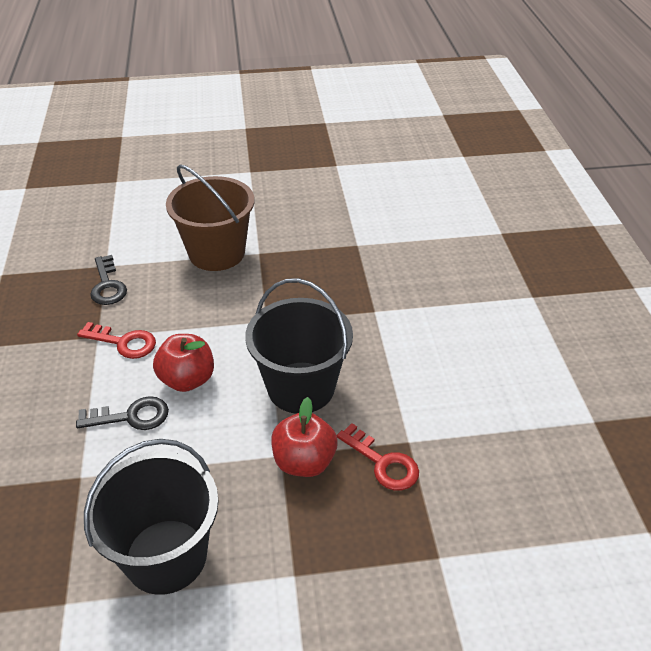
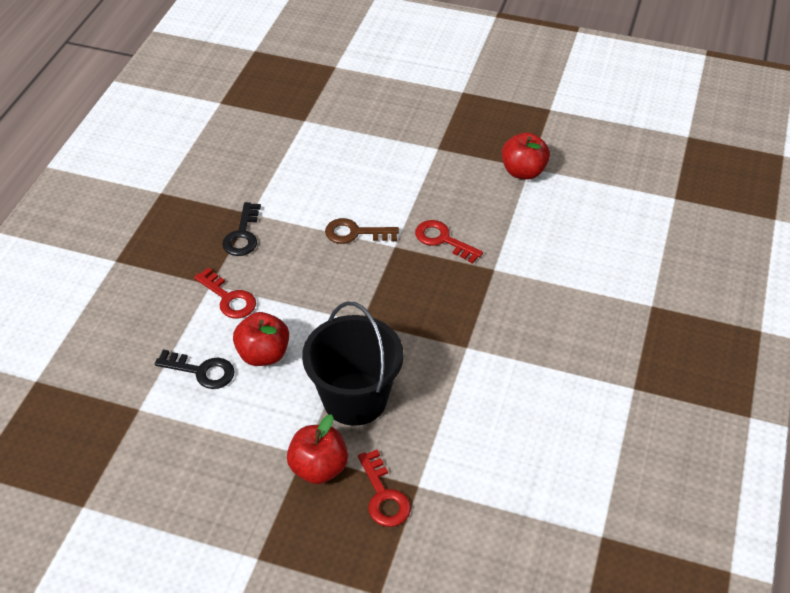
camera: 25 degrees right, 5 degrees up
black bucket [84,439,219,595] -> none
brown bucket [166,164,255,271] -> brown key [325,218,399,244]
none -> red key [415,220,483,263]
none -> red apple [502,132,550,179]

